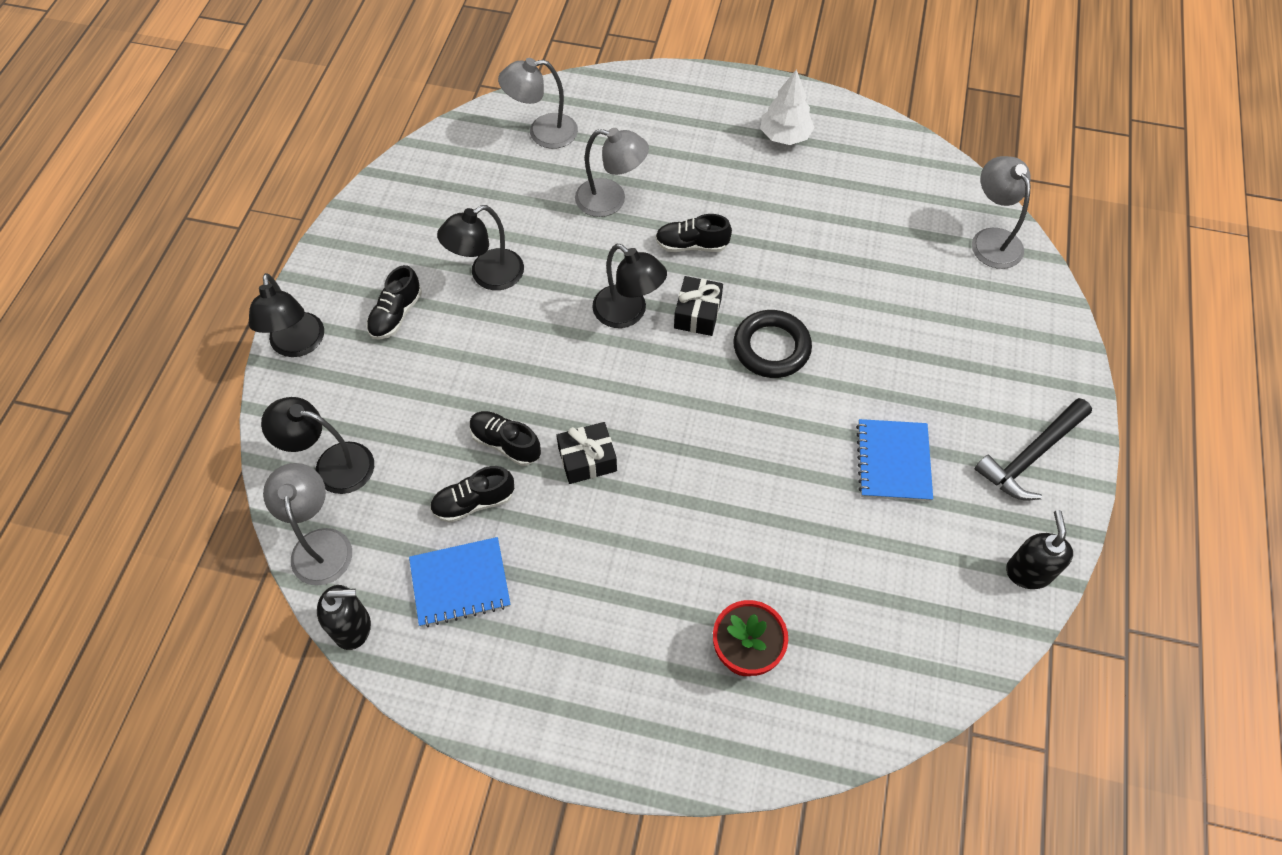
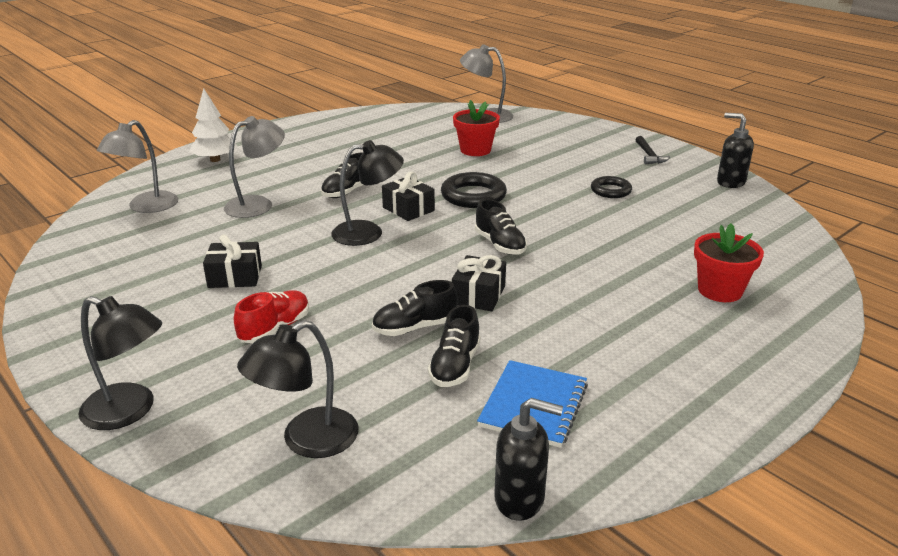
camera: 55 degrees left, 30 degrees down
grey lamp [263,463,352,586] -> none
black soap dispenser [317,585,371,650] -> black soap dispenser turned 75 degrees clockwise [494,398,563,521]
black shoe [366,265,422,339] -> black shoe moved to [475,199,527,255]
black lamp [437,205,524,290] -> black gift [203,235,262,288]
white tree [760,69,815,145] -> white tree moved to [189,88,238,162]
blue notebook [856,419,933,501] -> black ring [591,176,632,198]
black hammer [975,398,1092,501] -> black hammer [636,136,670,165], size x0.59
none -> red shoe [234,290,309,343]
none -> red flower pot [453,100,500,156]

